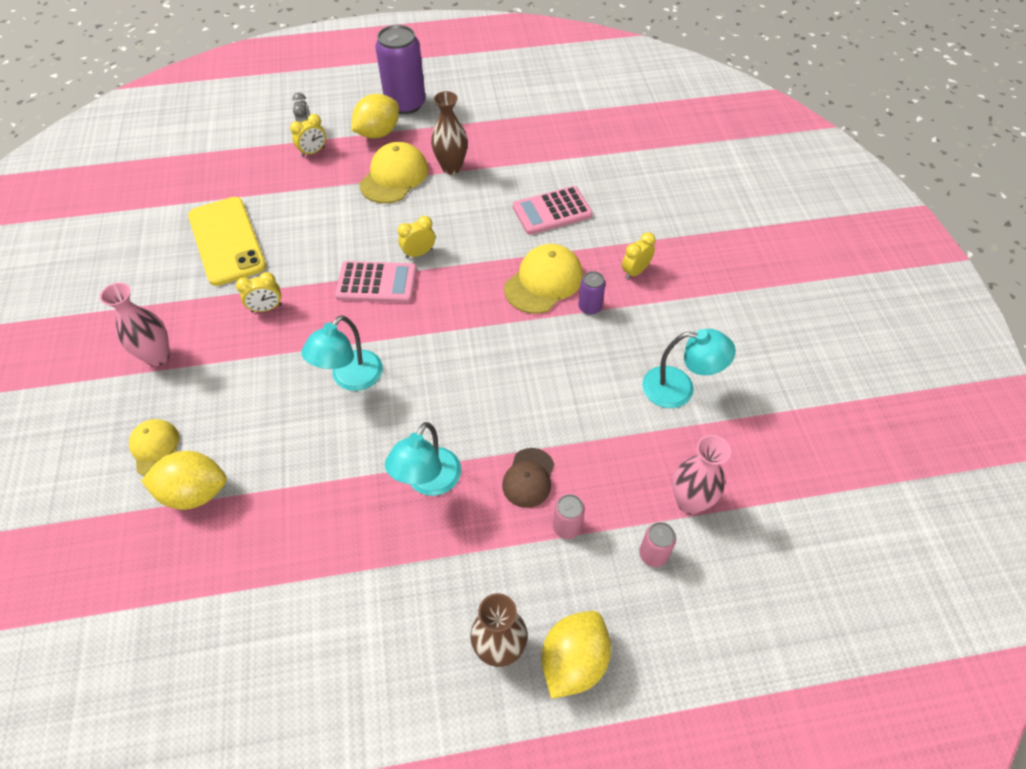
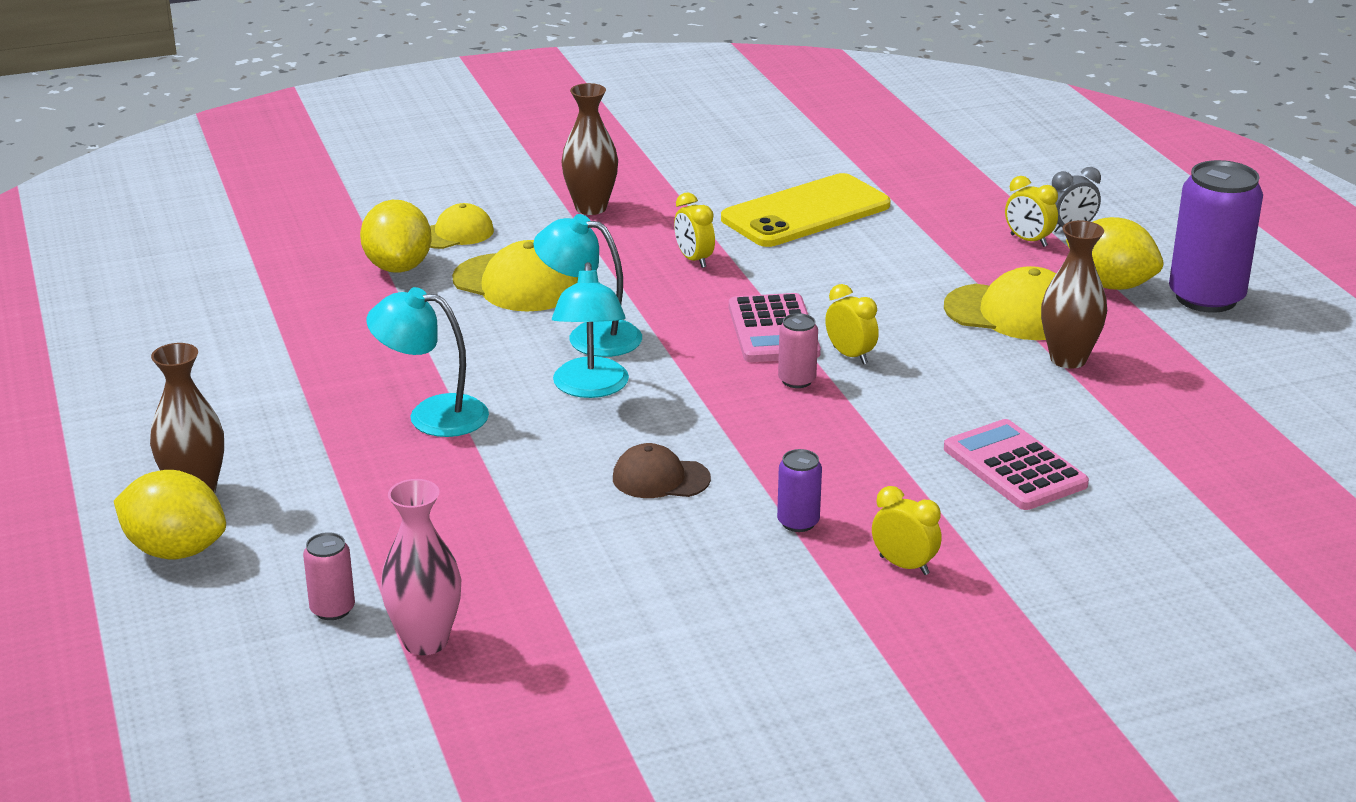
camera: 80 degrees right, 25 degrees down
pink vase [100,283,170,366] -> brown vase [562,83,618,215]
brown cap [502,448,554,508] -> brown cap moved to [613,443,711,498]
yellow cap [504,244,583,314] -> yellow cap moved to [452,240,578,312]
pink can [553,494,585,539] -> pink can moved to [778,313,818,388]
turquoise lamp [642,329,736,408] -> turquoise lamp moved to [552,262,629,398]

